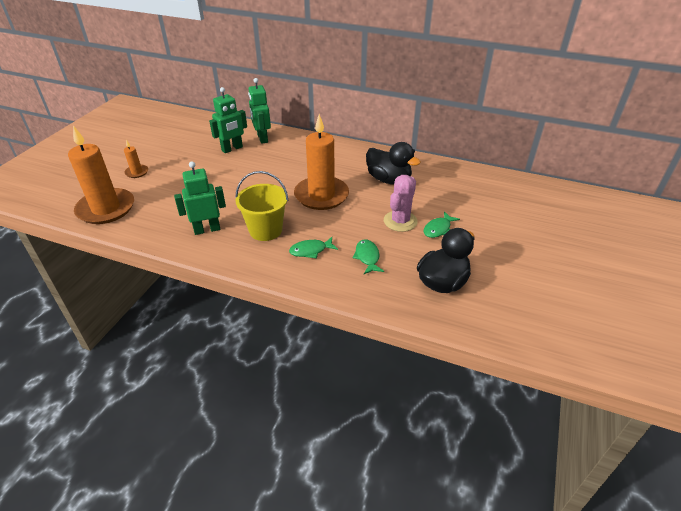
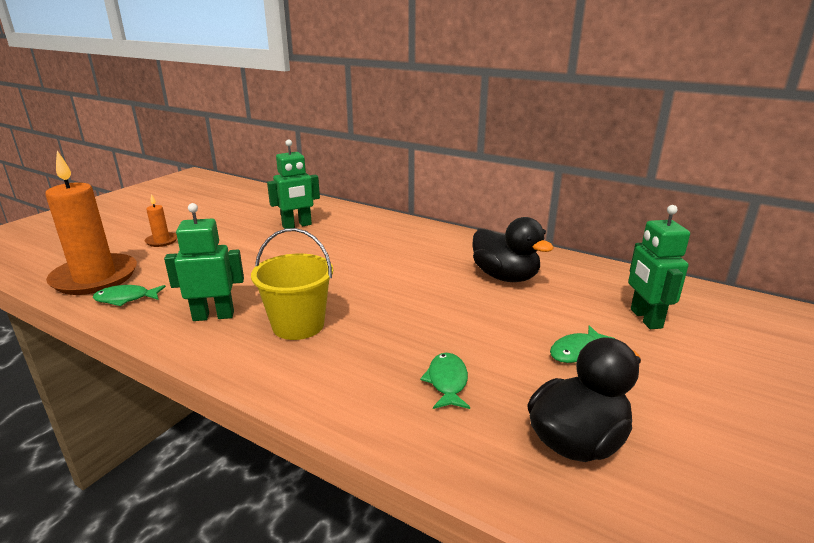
camera: 10 degrees right, 15 degrees down
green robot [248,78,271,144] -> green robot moved to [628,205,690,329]
green fish [289,237,338,259] -> green fish moved to [93,285,166,306]
orange candle [294,114,349,210] -> none
pink cactus [384,175,418,232] -> none

